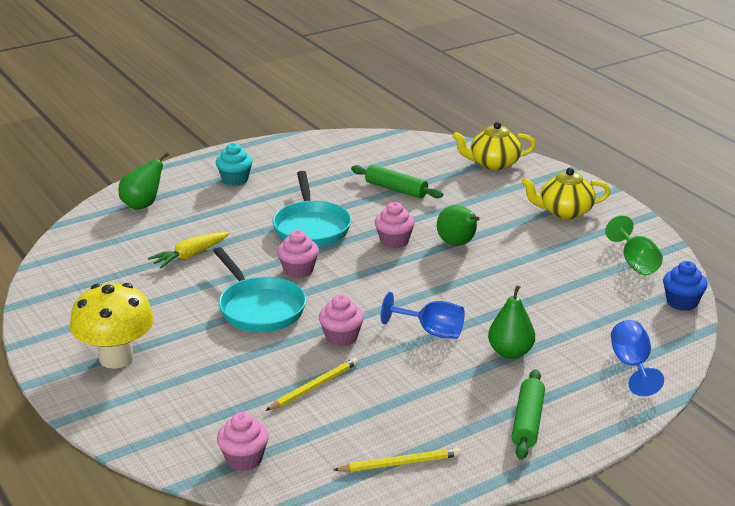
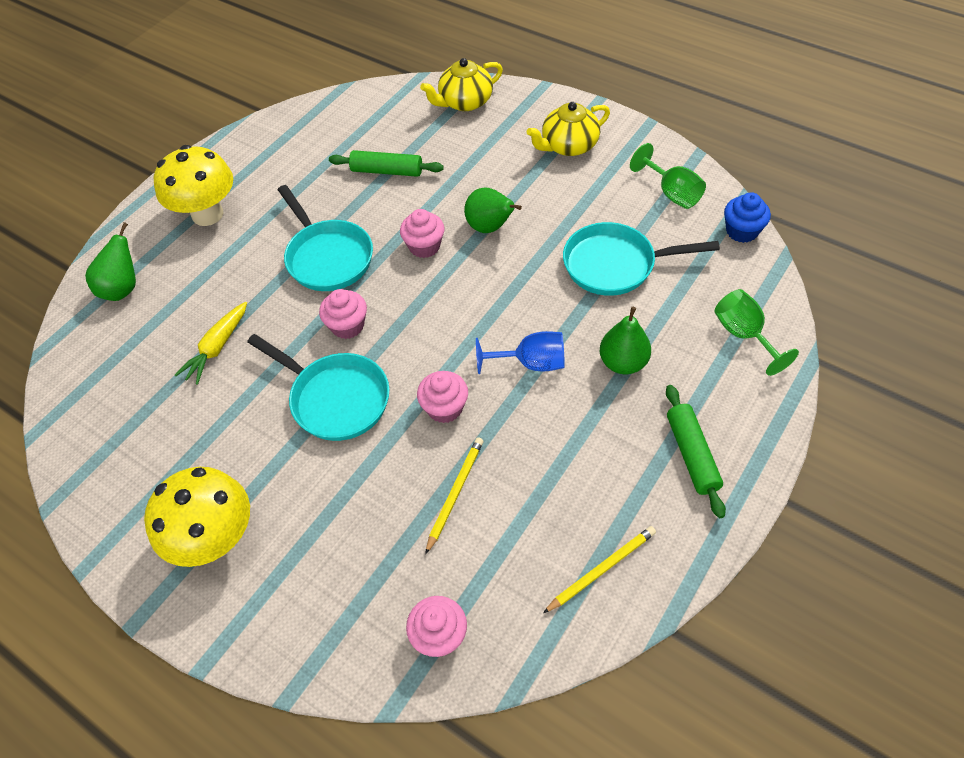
camera: 20 degrees left, 25 degrees up
turquoise cupcake [216,143,253,186] -> yellow mushroom [154,145,233,226]
blue goblet [611,320,664,397] -> green goblet [715,289,799,376]
none -> turquoise pan [563,222,720,296]

